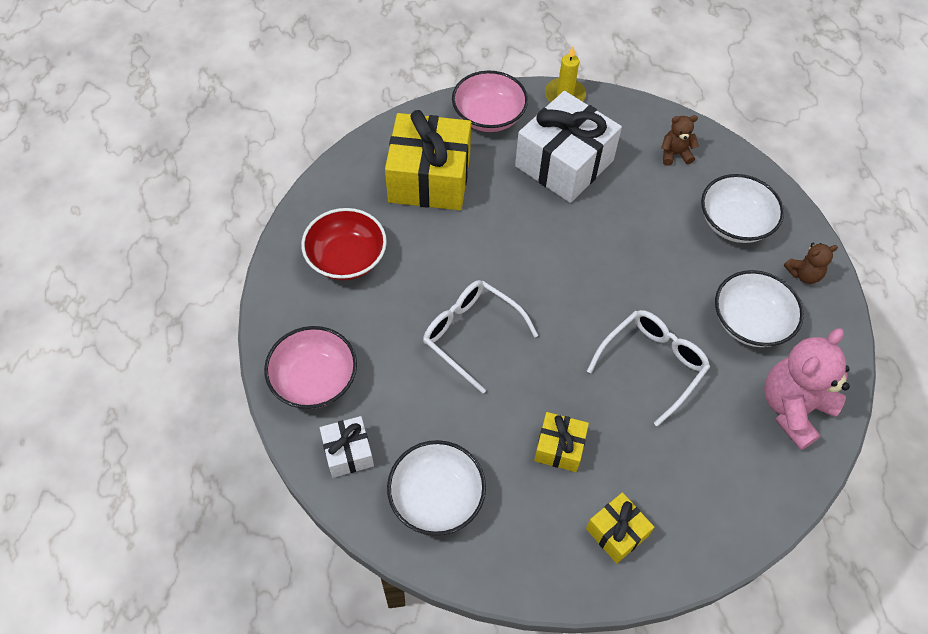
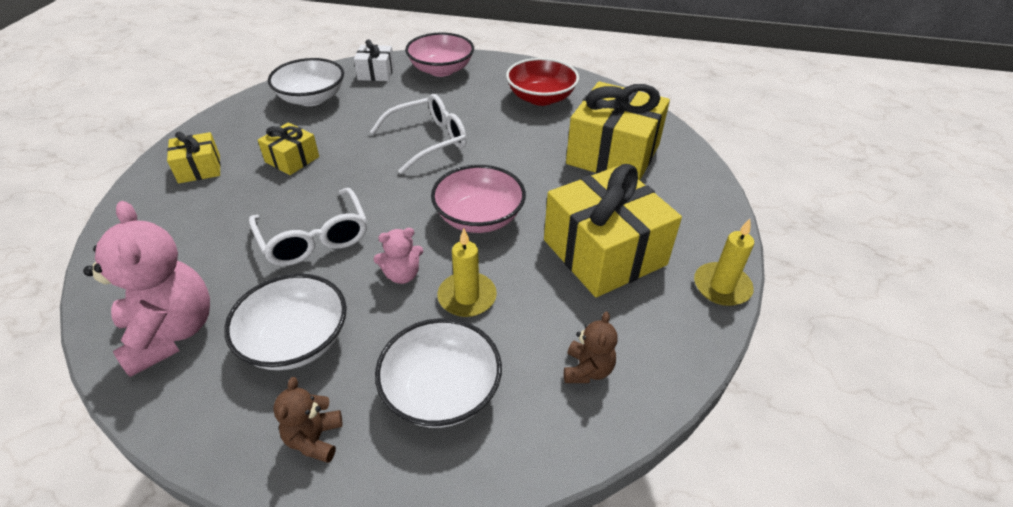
camera: 110 degrees right, 15 degrees down
pink bowl [452,70,528,132] -> pink bowl moved to [431,165,526,233]
white gift [515,91,622,203] -> yellow gift [544,164,682,297]
none -> pink teddy bear [373,228,423,284]
none -> yellow candle [437,229,497,317]

